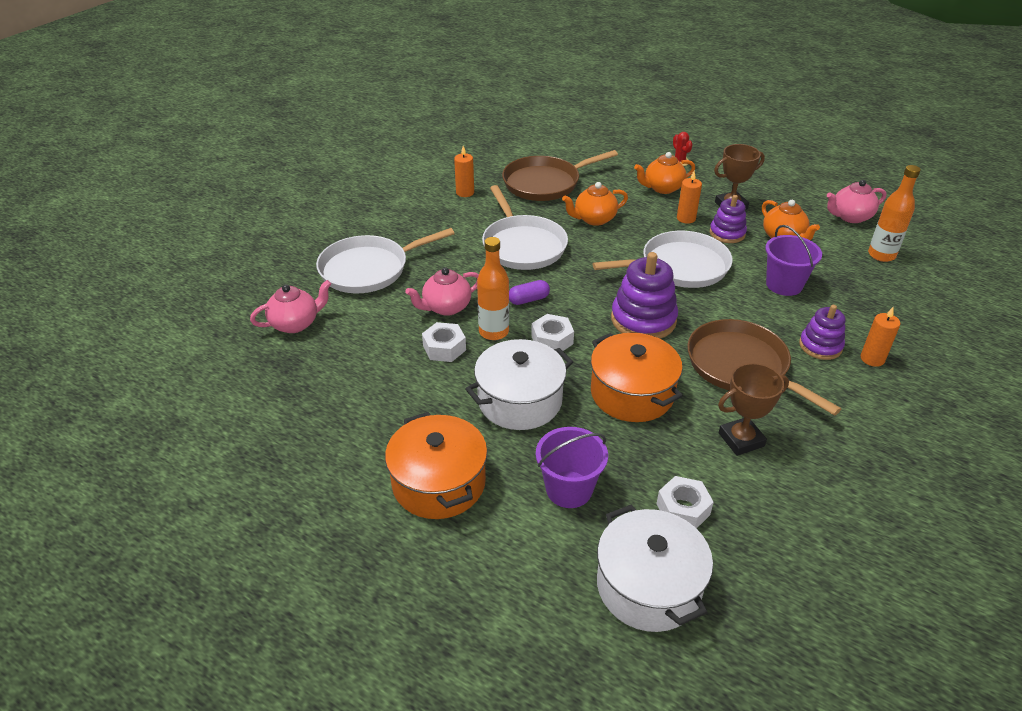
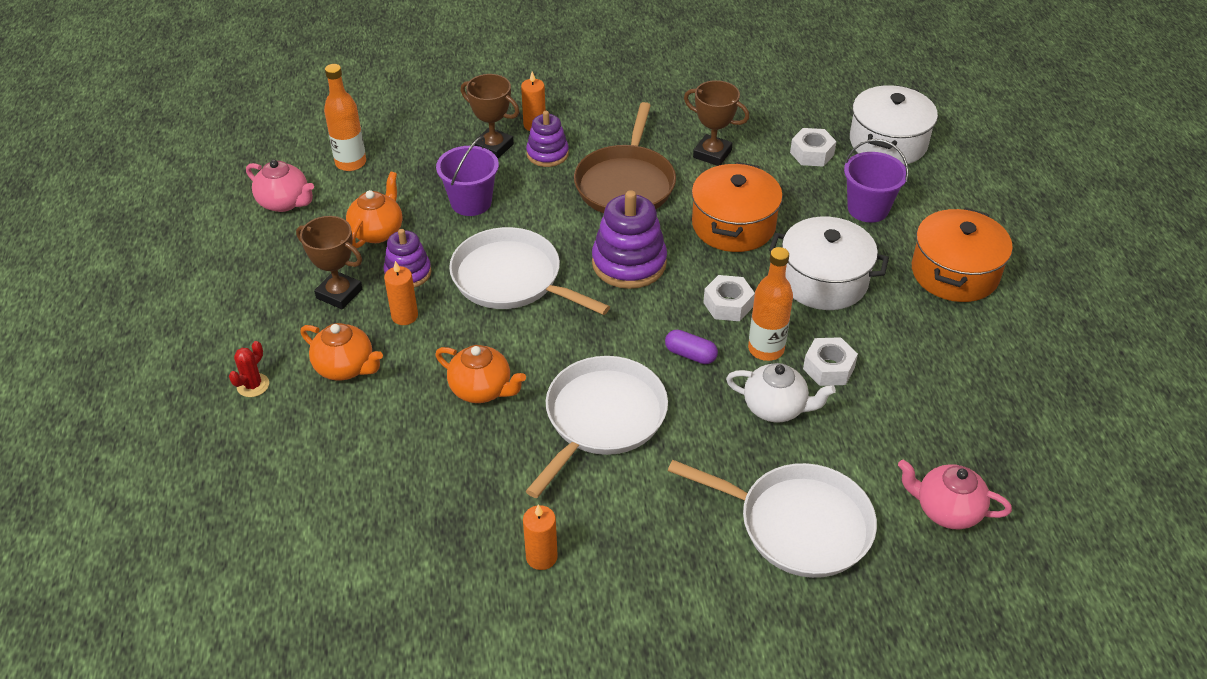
camera: 130 degrees left, 5 degrees up
pink teapot [406,268,479,316] -> white teapot [726,363,836,422]
brown pan [502,150,618,201] -> none
none -> brown trophy [461,74,519,158]

